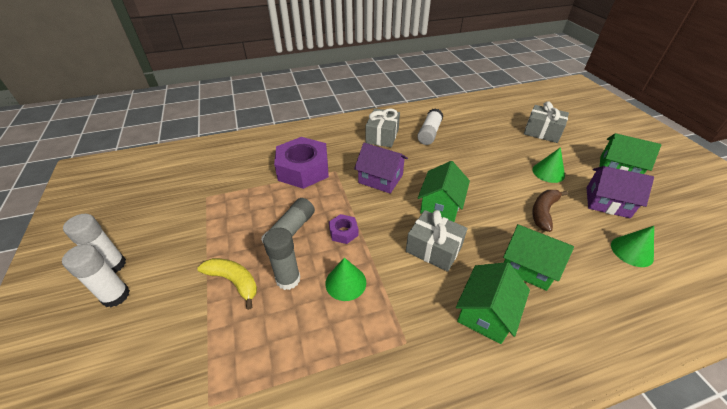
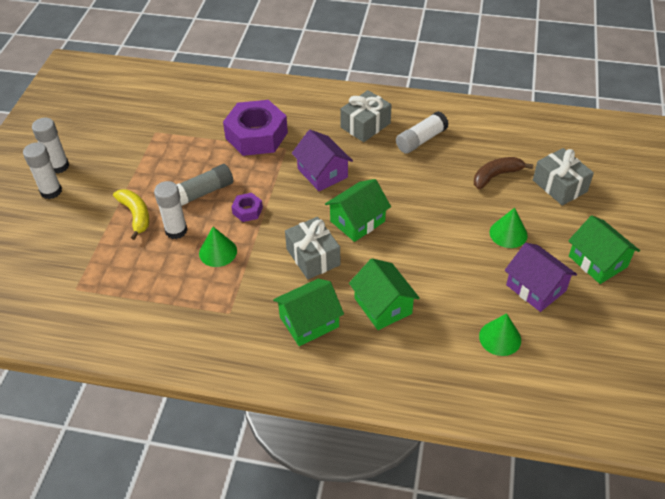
camera: 30 degrees right, 5 degrees up
grey glue stick [263,228,301,290] -> white glue stick [154,181,187,239]
brown banana [532,190,568,232] -> brown banana moved to [474,157,533,189]

